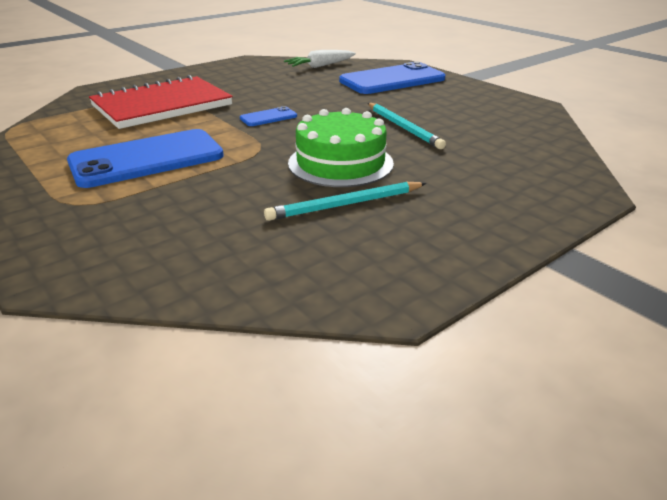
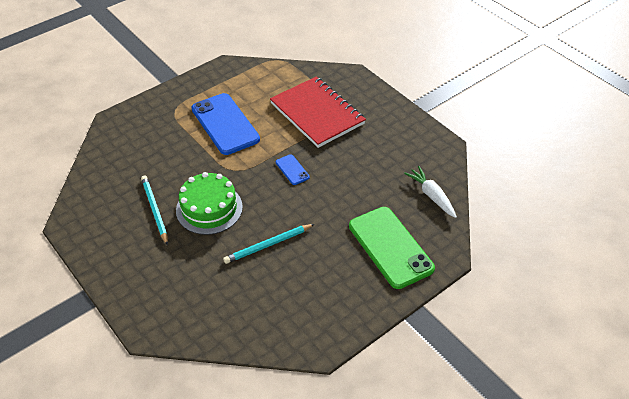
camera: 90 degrees right, 15 degrees up
blue phone [339,61,445,94] -> green phone [349,207,435,289]

